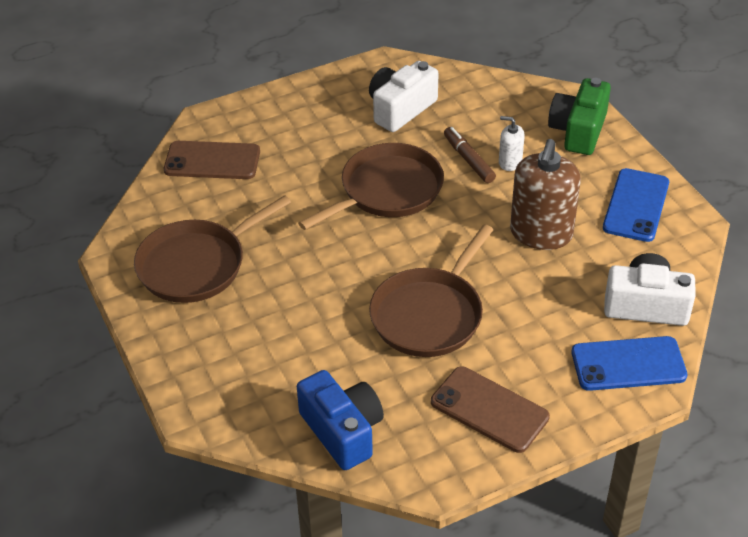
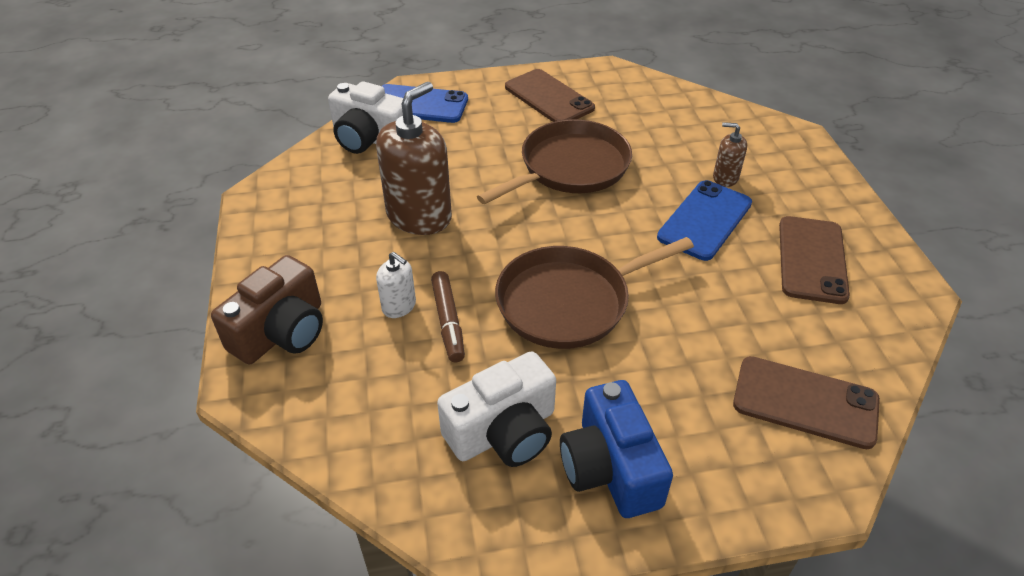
camera: 165 degrees left, 0 degrees up
brown pan [134,195,291,303] -> brown phone [779,216,850,304]
blue camera [297,370,384,470] -> blue camera moved to [560,380,673,518]
green camera [548,78,611,155] -> brown camera [211,255,323,364]
blue phone [603,168,669,242] -> blue phone moved to [657,180,752,261]
none -> brown soap dispenser [713,122,747,187]

